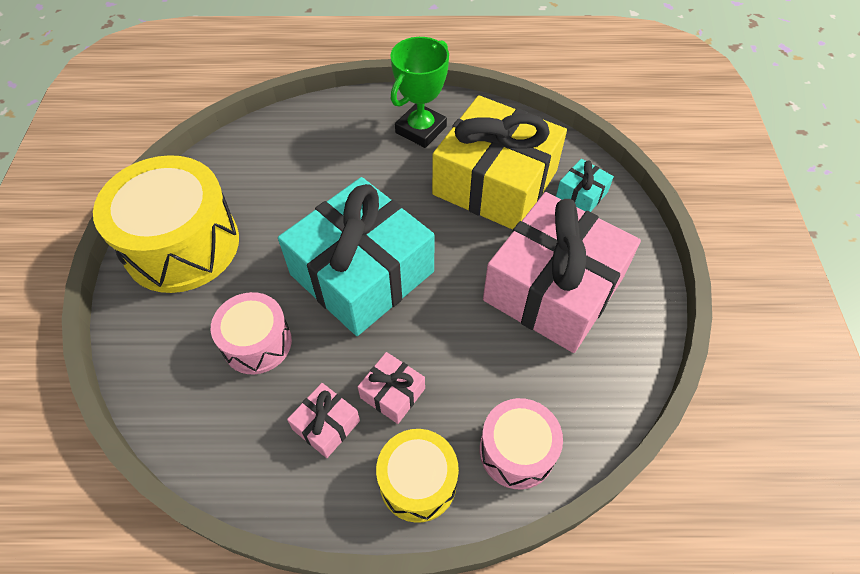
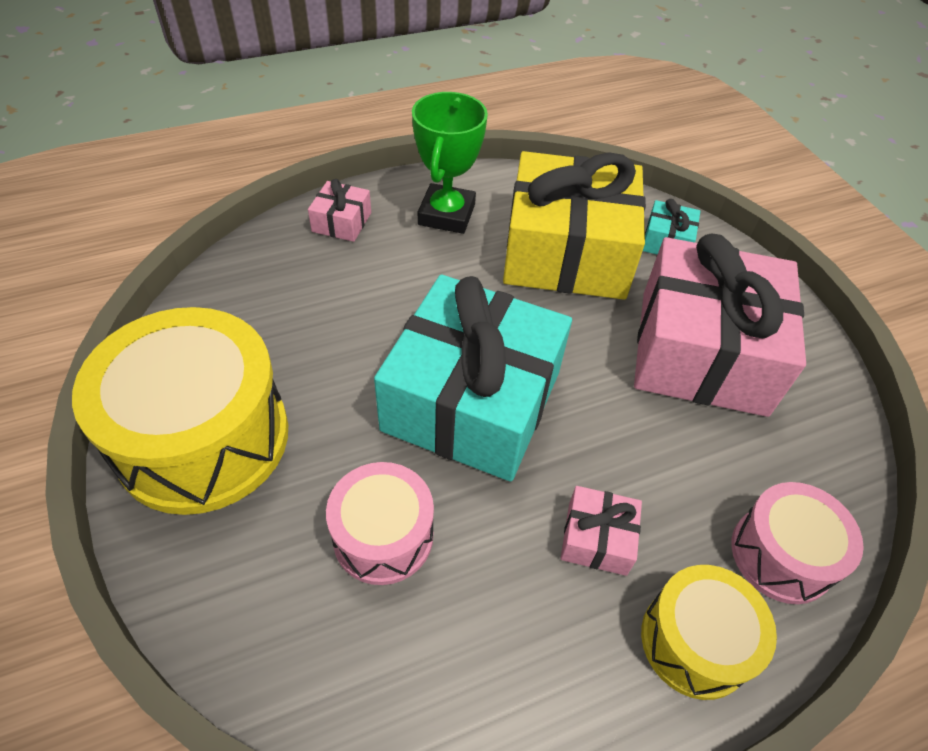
camera: 25 degrees left, 5 degrees down
pink gift [287,383,360,458] -> pink gift moved to [308,179,371,242]

